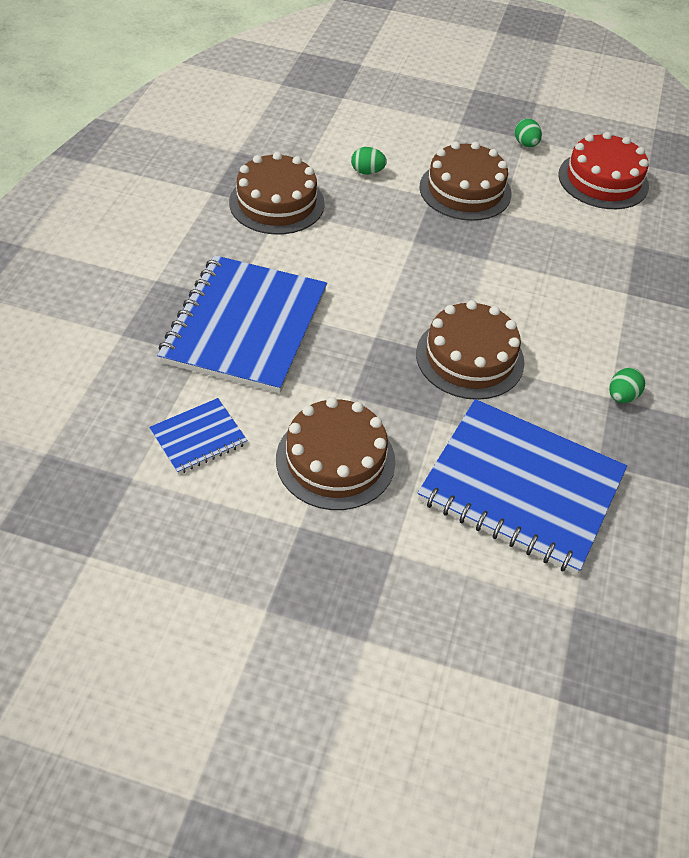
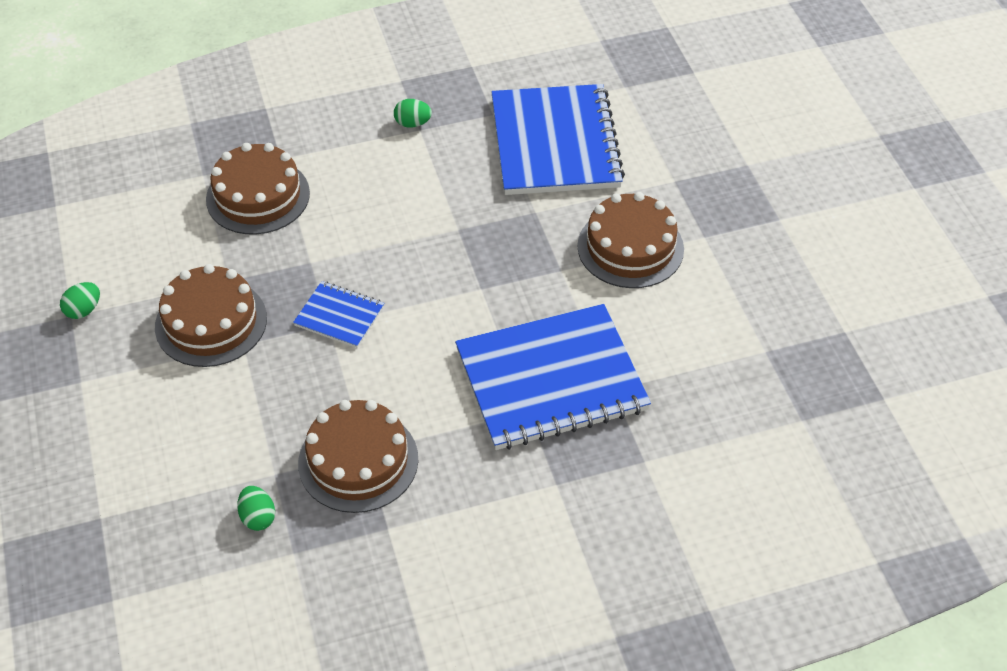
camera: 120 degrees left, 0 degrees up
blue notebook [149,398,247,474] -> blue notebook moved to [293,281,384,348]
green egg [351,147,387,175] -> green egg moved to [237,486,275,531]
brown cake [416,300,524,400] -> brown cake moved to [206,143,310,235]
red cake [558,132,649,209] -> none

